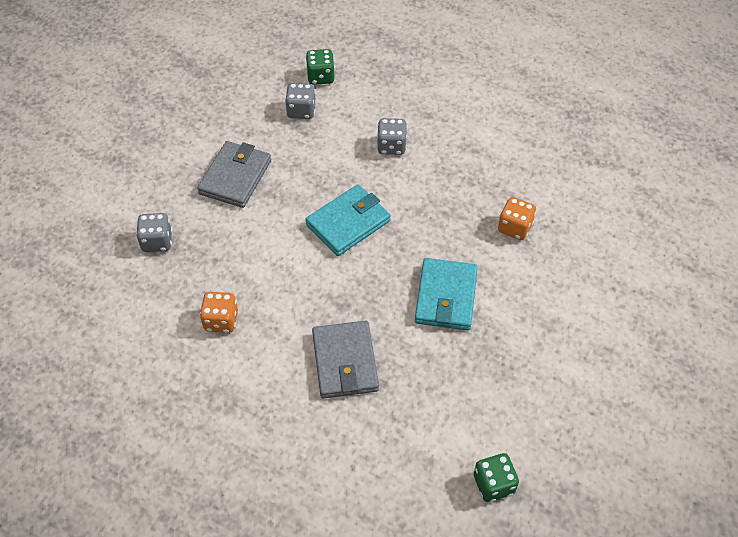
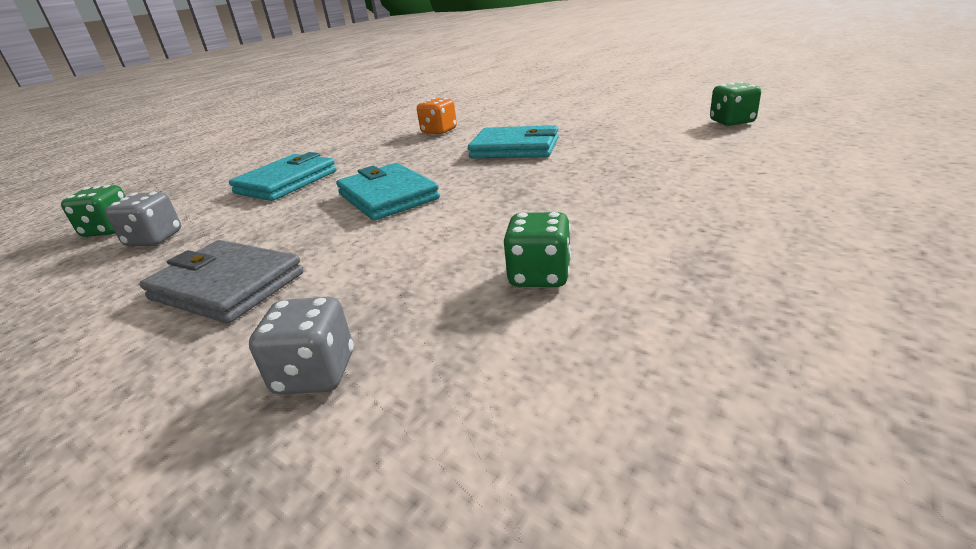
camera: 80 degrees left, 25 degrees down
orange dice [200,292,238,333] -> green dice [504,212,571,287]
grey wallet [312,321,379,398] -> none
grey dice [377,118,407,155] -> turquoise wallet [229,152,337,201]

